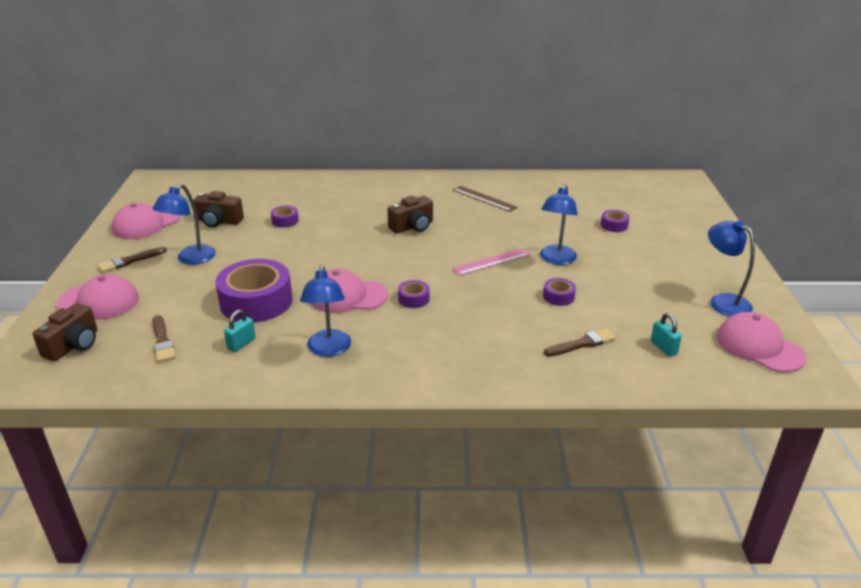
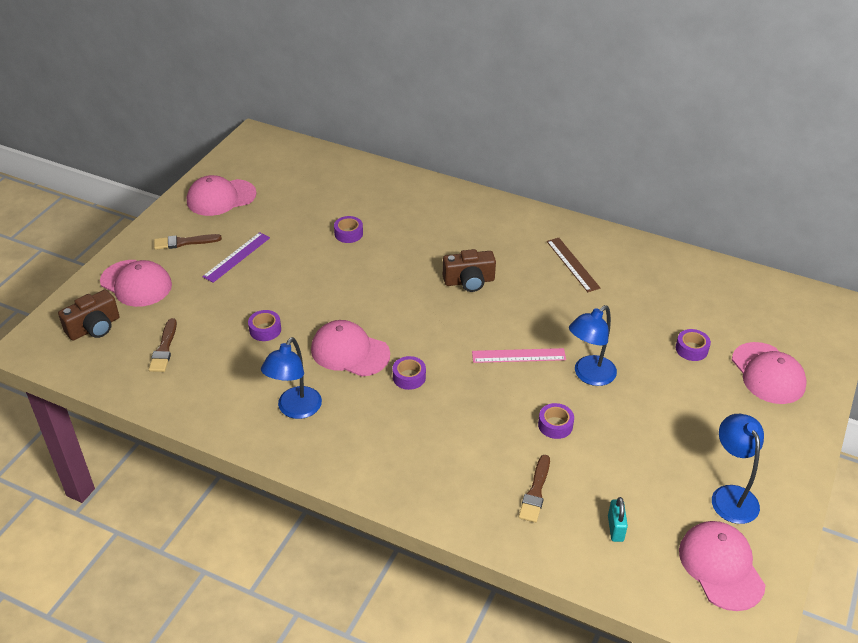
camera: 25 degrees right, 10 degrees up
blue lamp [152,184,216,264] -> purple ruler [202,232,270,283]
brown camera [194,191,244,227] -> none
purple tape [215,259,293,323] -> purple tape [248,310,281,341], size x0.44
turquoise padlock [224,310,256,352] -> none
brown brush [544,328,616,357] -> brown brush turned 105 degrees clockwise [519,455,550,523]
none -> pink cap [732,342,807,404]

